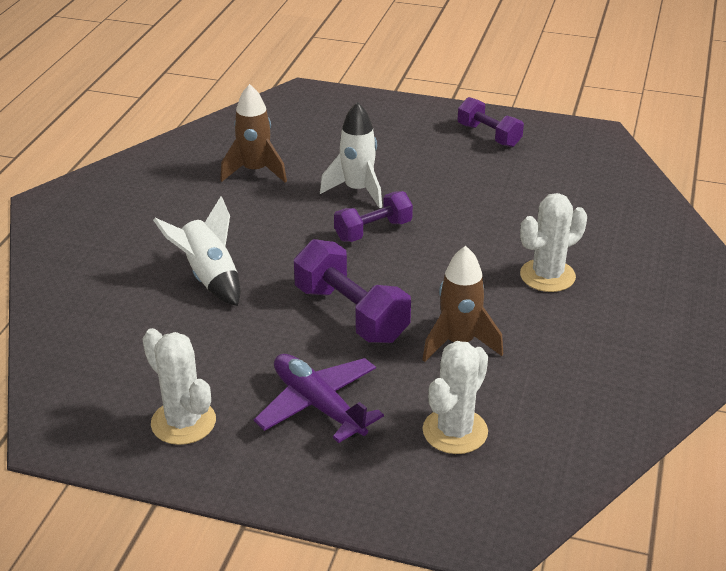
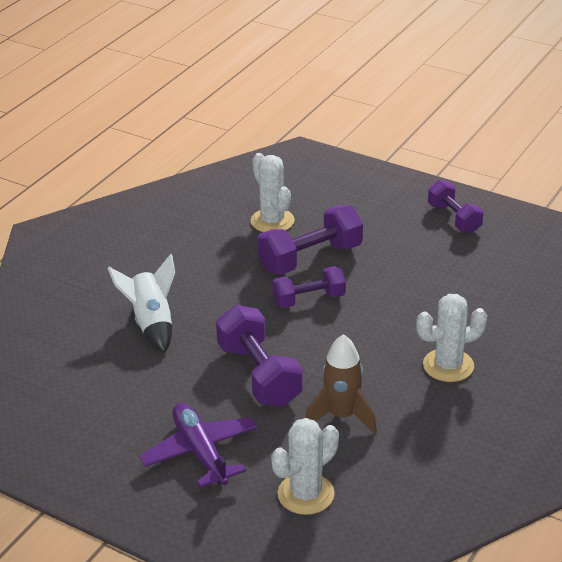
camera: 15 degrees right, 0 degrees up
white cactus [142,328,216,445] -> white cactus moved to [251,153,295,232]
brown rocket [220,84,287,183] -> none
white rocket [320,102,382,208] -> purple dumbbell [257,205,363,275]

